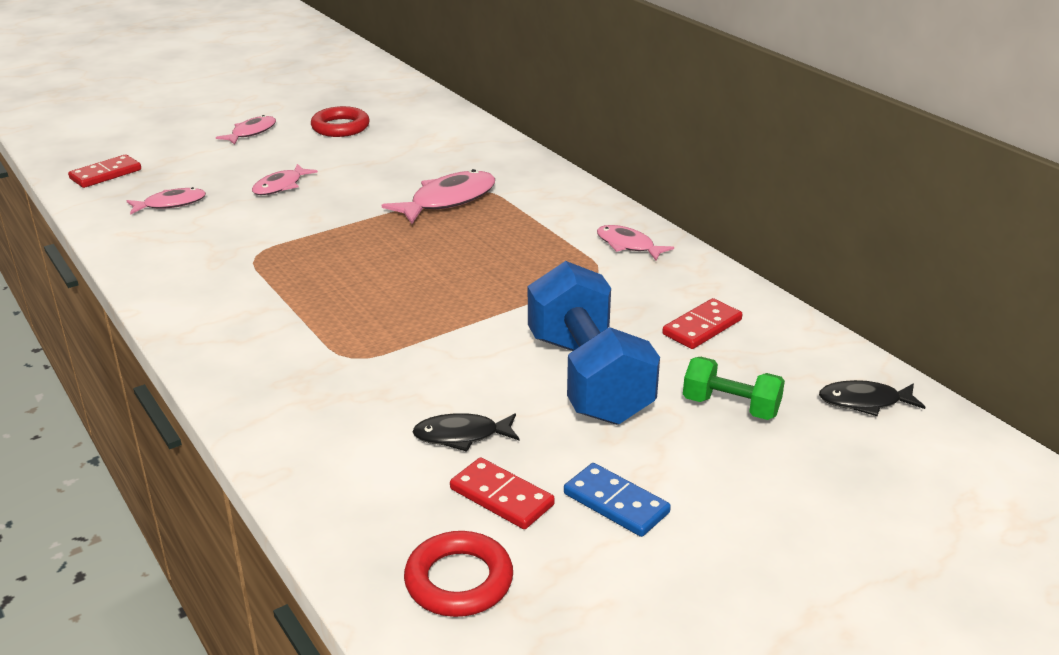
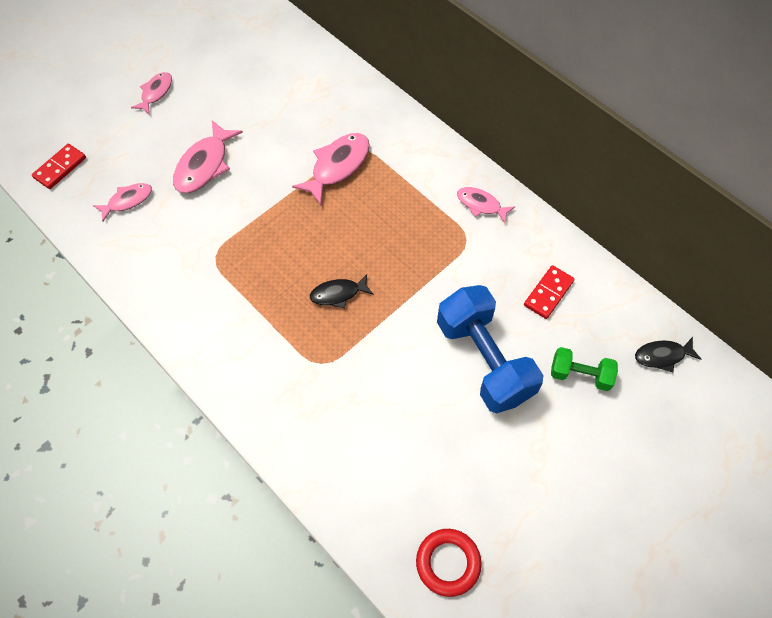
camera: 10 degrees left, 30 degrees up
pink fish [252,164,318,195] -> pink fish [173,120,243,193], size x1.62
red ring [311,106,370,137] -> none
black fish [412,413,519,452] -> black fish moved to [310,274,373,308]
red domino [450,457,555,529] -> none
blue domino [564,463,671,537] -> none

